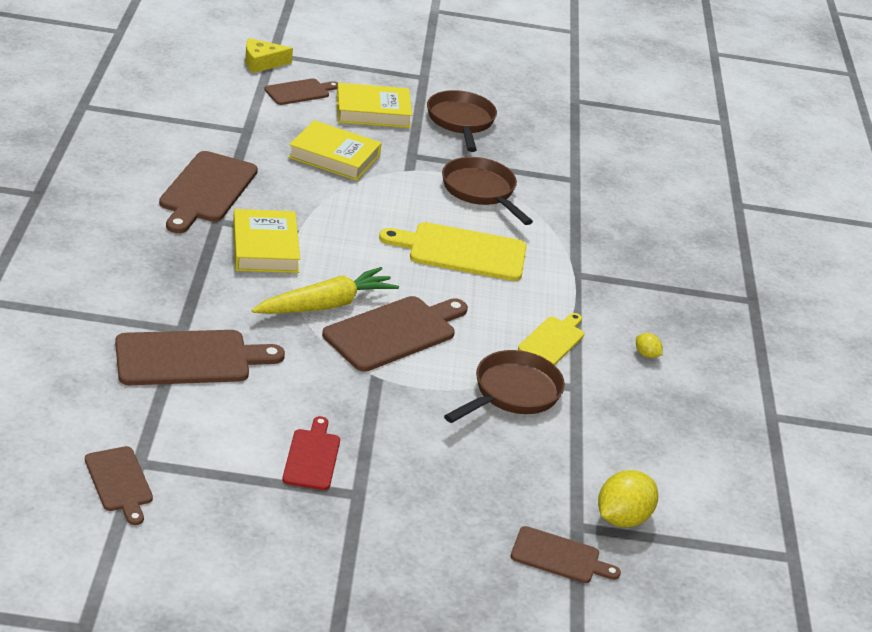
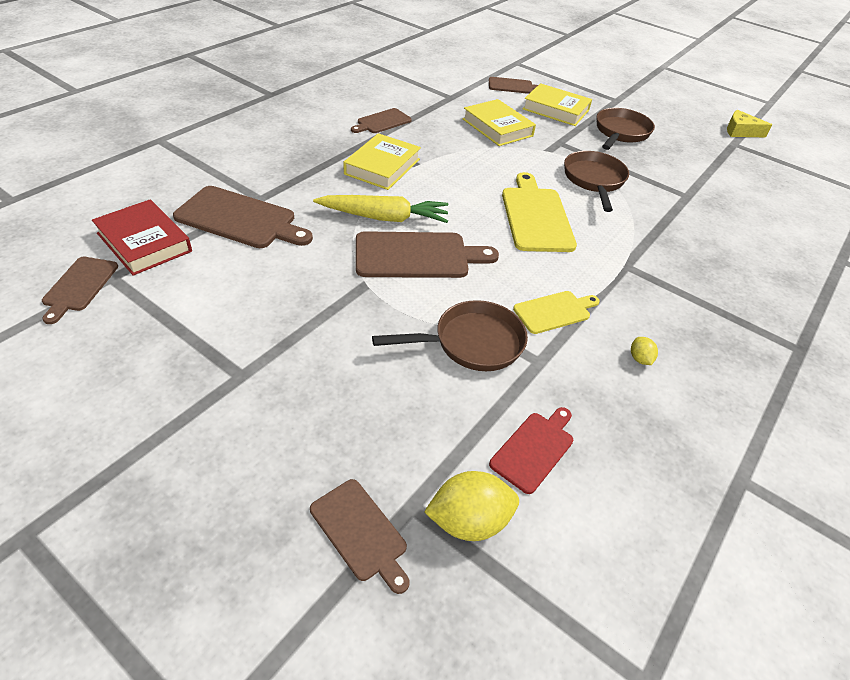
camera: 35 degrees right, 10 degrees up
brown cutting board [159,151,258,233] -> brown cutting board [351,108,412,133], size x0.59
yellow cheese [245,38,293,73] -> yellow cheese moved to [727,110,772,137]
red cutting board [282,416,340,490] -> red cutting board moved to [489,407,573,494]
yellow cutting board [379,222,527,281] -> yellow cutting board turned 45 degrees clockwise [502,172,577,252]
none -> red book [92,199,192,276]

